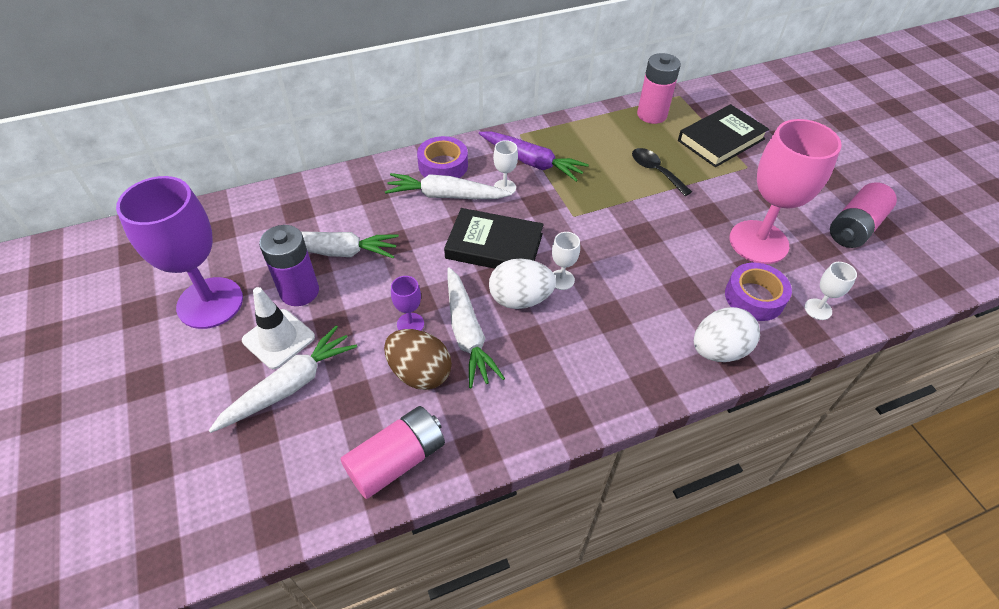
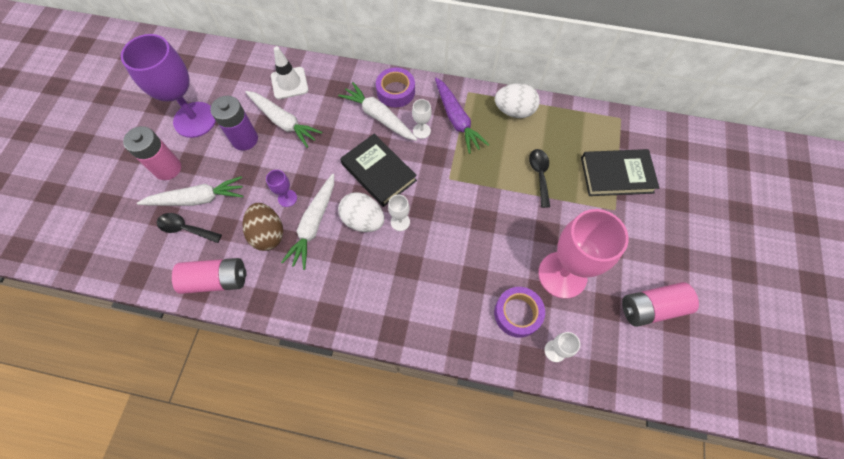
camera: 35 degrees right, 15 degrees up
white traffic cone [242,287,315,369] -> white traffic cone moved to [271,46,309,99]
pink battery [637,53,681,124] -> pink battery moved to [123,126,181,180]
white egg [694,307,760,362] -> white egg moved to [495,83,540,118]
none -> black spoon [157,213,222,243]

